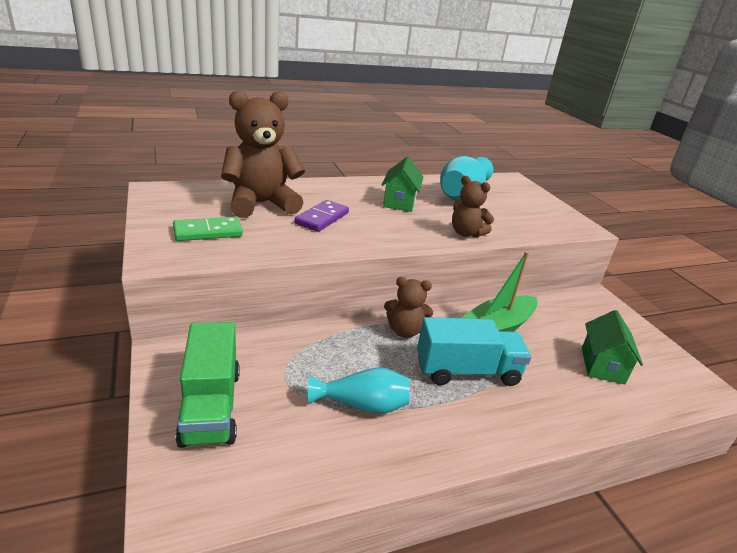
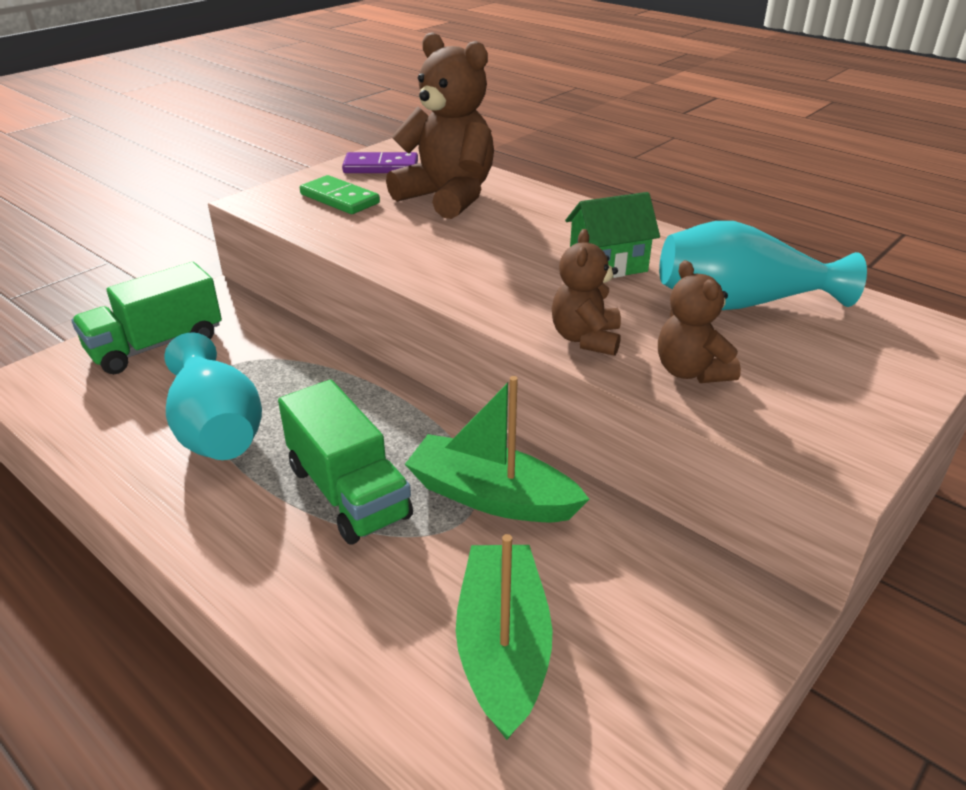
camera: 65 degrees right, 5 degrees up
purple domino [295,200,349,232] -> purple domino moved to [342,152,418,173]
turquoise vase [308,367,409,414] -> turquoise vase [165,333,262,460], size x1.51
brown teddy bear [384,277,433,338] -> brown teddy bear moved to [658,260,741,383]
turquoise truck [417,317,531,386] -> green truck [278,380,413,544]
green house [582,310,643,384] -> green boat [456,534,553,740]

